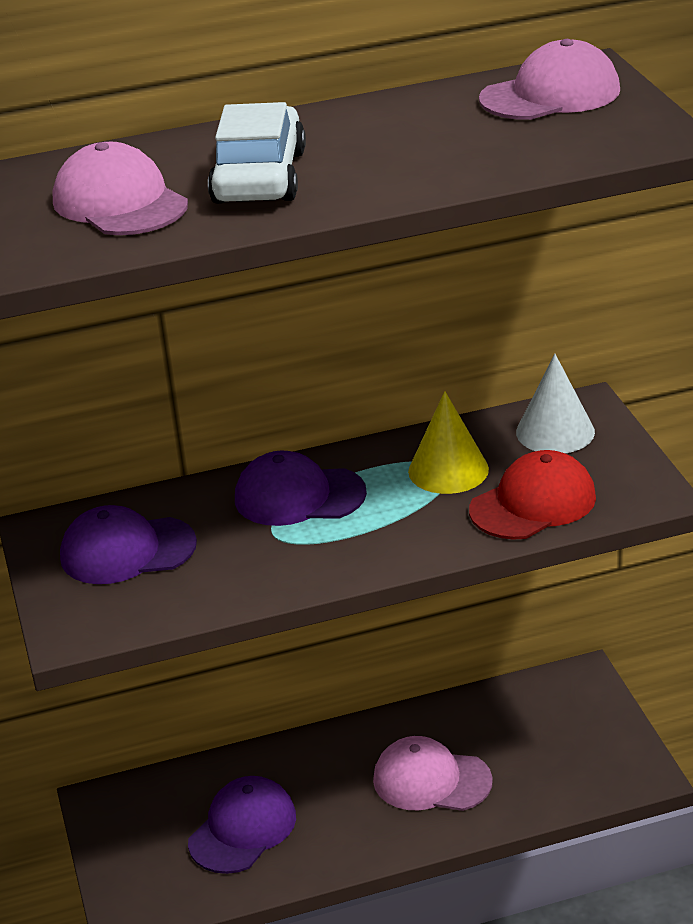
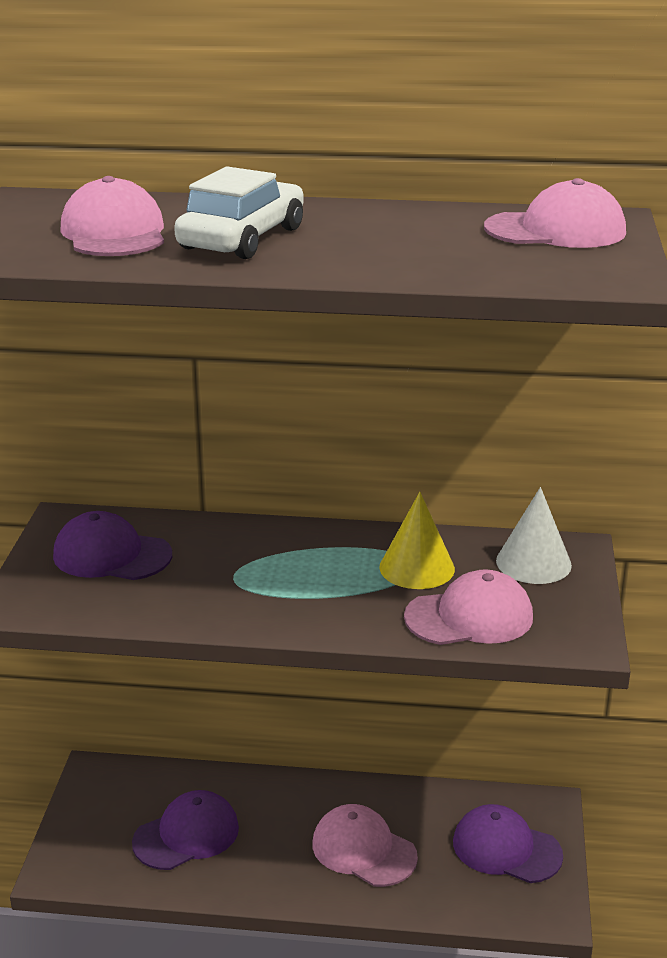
camera: 20 degrees right, 5 degrees down
purple cap [235,450,367,526] -> purple cap moved to [453,804,563,883]
red cap [469,450,596,540] -> pink cap [404,569,533,645]

